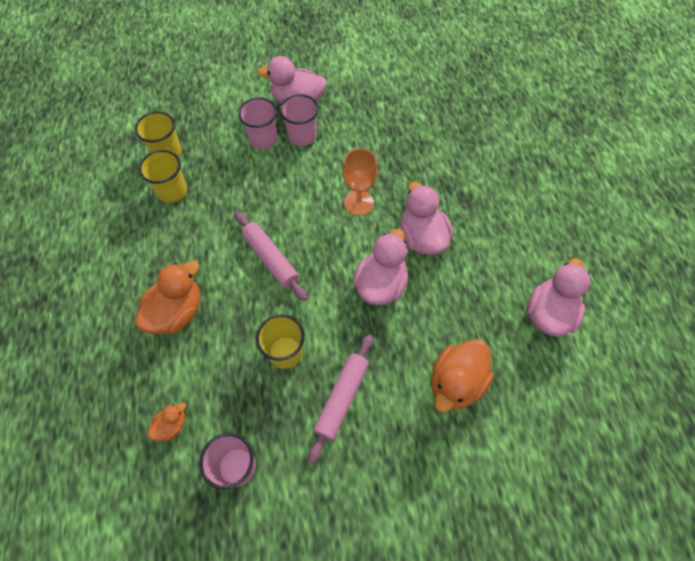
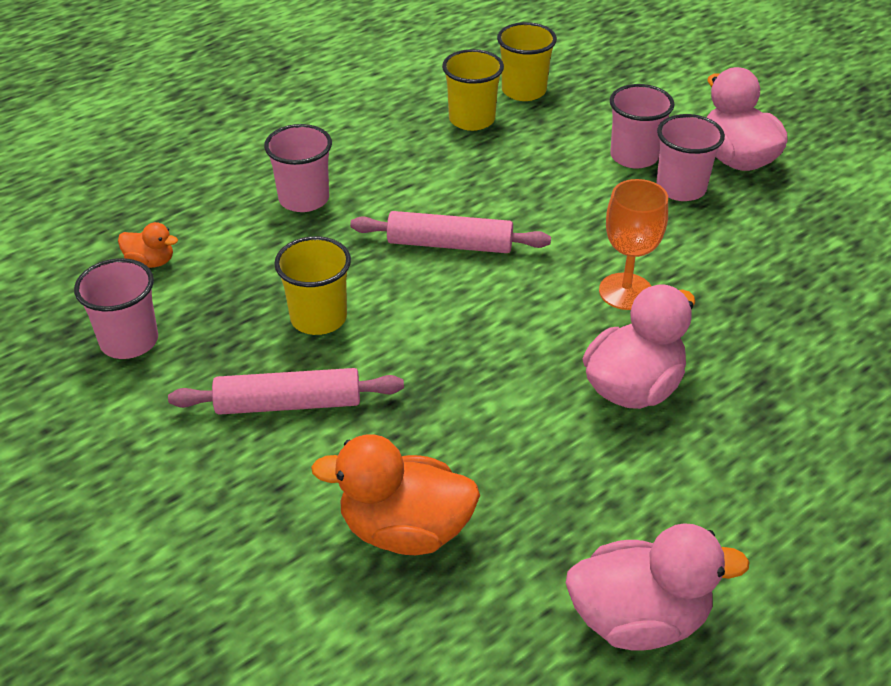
camera: 60 degrees right, 20 degrees down
orange duck [135,260,200,335] -> pink cup [264,124,332,212]
pink rolling pin [235,211,307,301] -> pink rolling pin turned 75 degrees clockwise [350,211,551,253]
pink duck [353,229,408,305] -> none

